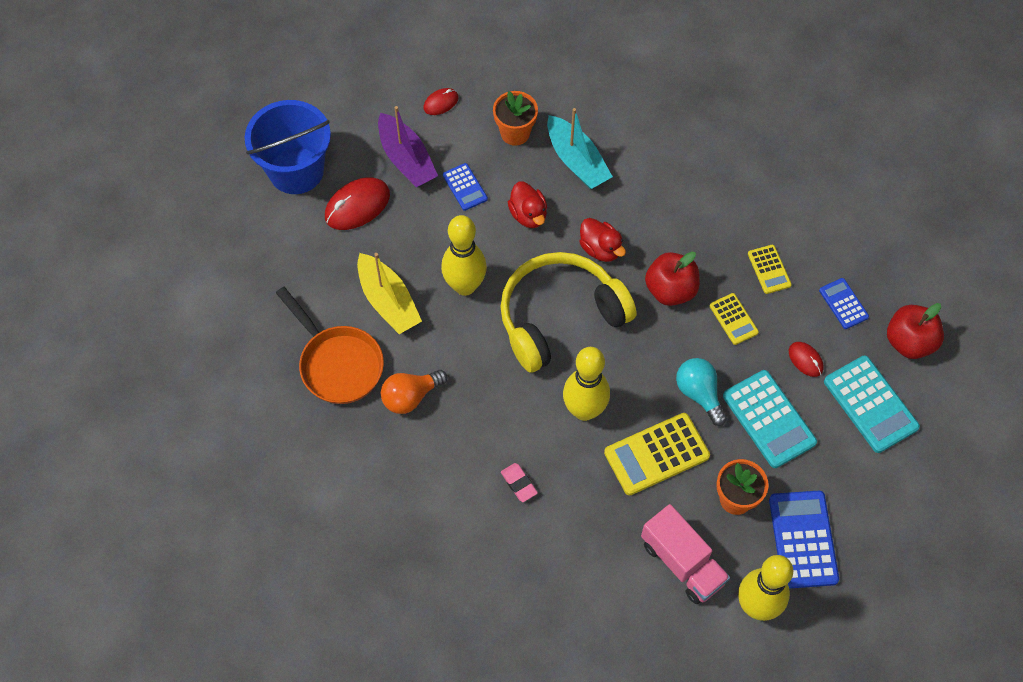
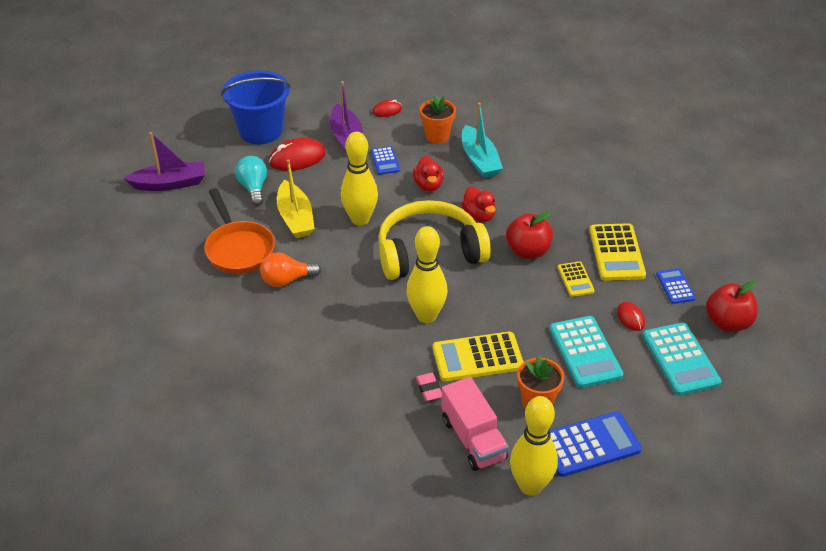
camera: 15 degrees right, 20 degrees down
pink eraser [501,463,538,502] -> pink eraser moved to [416,373,442,401]
turquoise light bulb [676,358,727,426] -> turquoise light bulb moved to [235,156,267,206]
yellow calculator [748,245,792,294] -> yellow calculator [590,223,646,281], size x1.79
blue calculator [769,491,839,589] -> blue calculator turned 60 degrees clockwise [550,411,642,477]
none -> purple boat [124,132,205,191]

